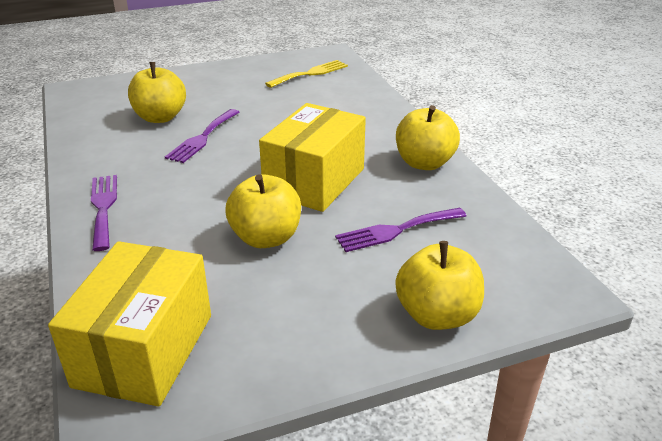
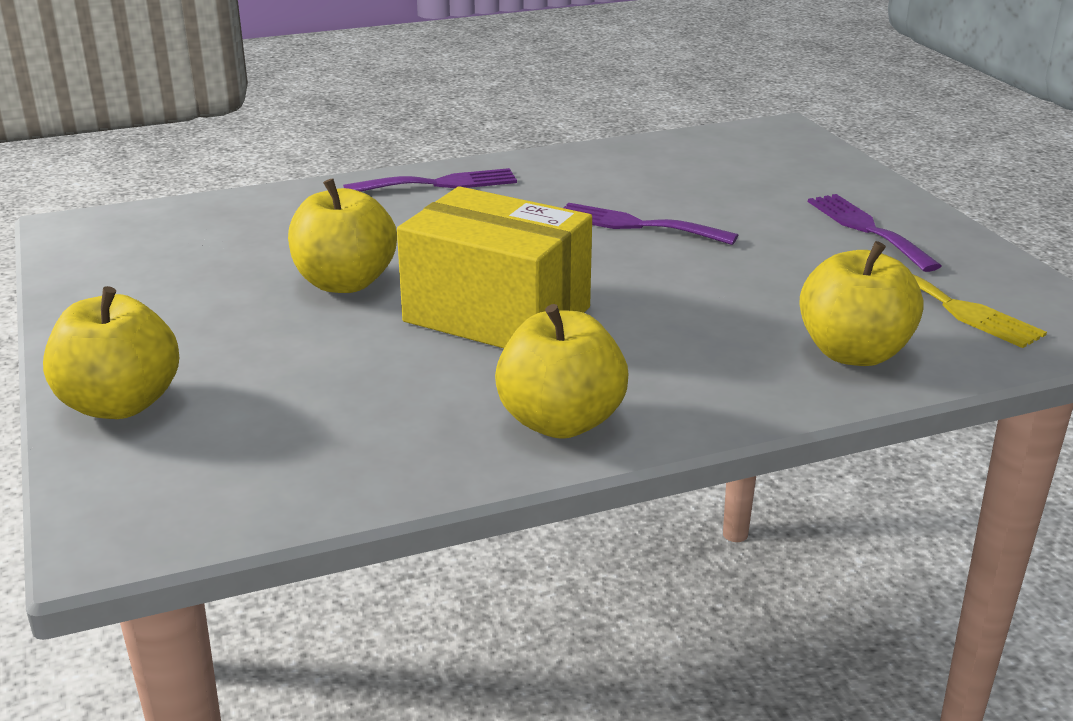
camera: 90 degrees right, 5 degrees down
yellow box [48,241,211,407] -> none
yellow apple [128,62,186,123] -> yellow apple moved to [799,241,924,366]
purple fork [335,208,467,252] -> purple fork moved to [808,194,941,272]

